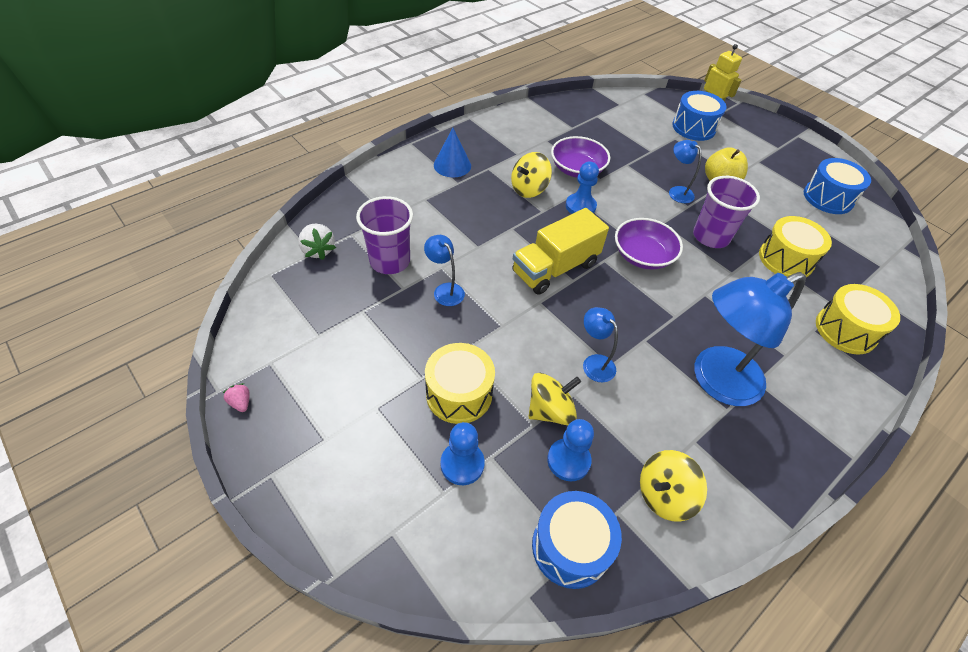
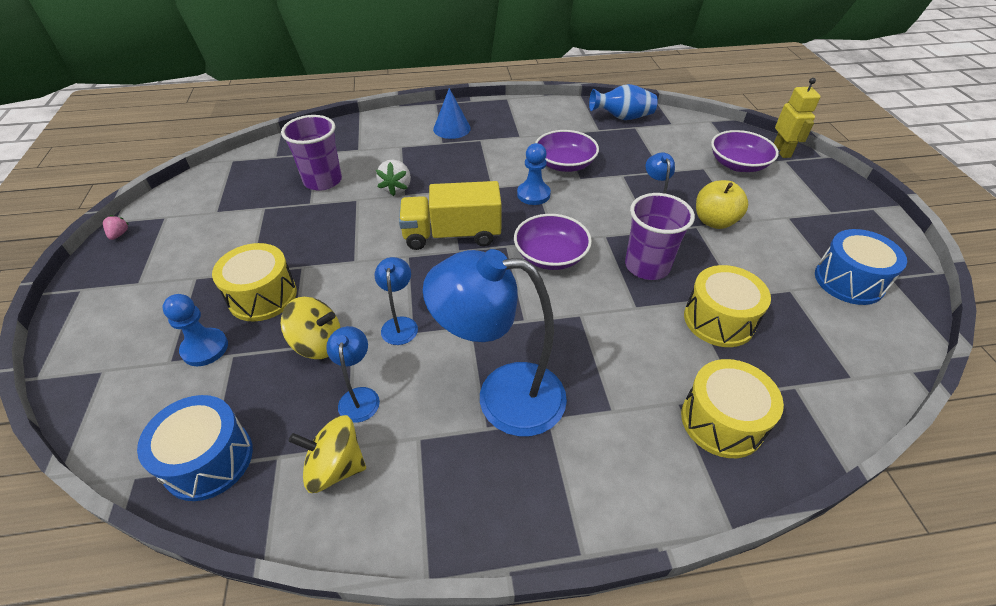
camera: 35 degrees right, 5 degrees down
white strawberry [298,224,336,260] -> white strawberry moved to [376,160,411,196]
blue lamp [424,235,465,306] -> blue lamp moved to [326,326,380,423]
yellow spinning top [511,152,552,198] -> none
blue pawn [547,419,594,482] -> none
blue drum [672,91,726,141] -> purple bowl [711,130,779,172]
none -> blue vase [589,84,658,120]

